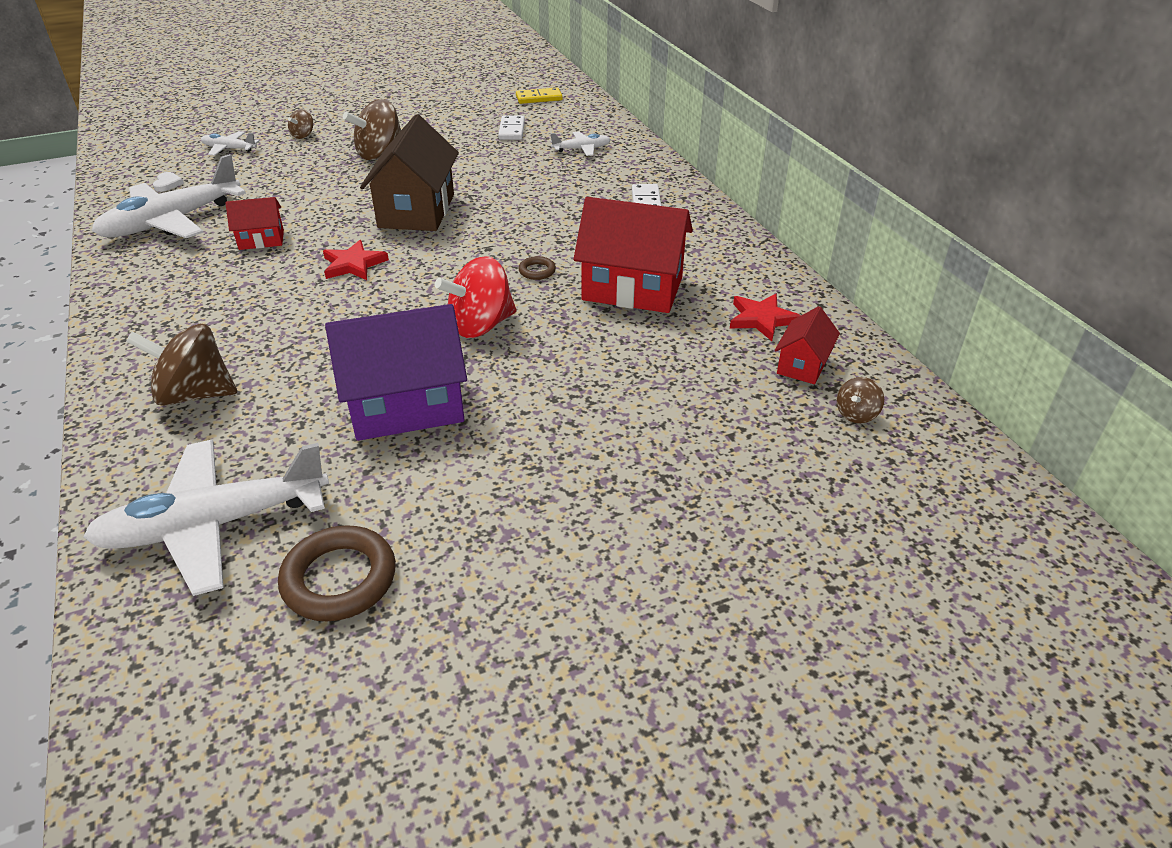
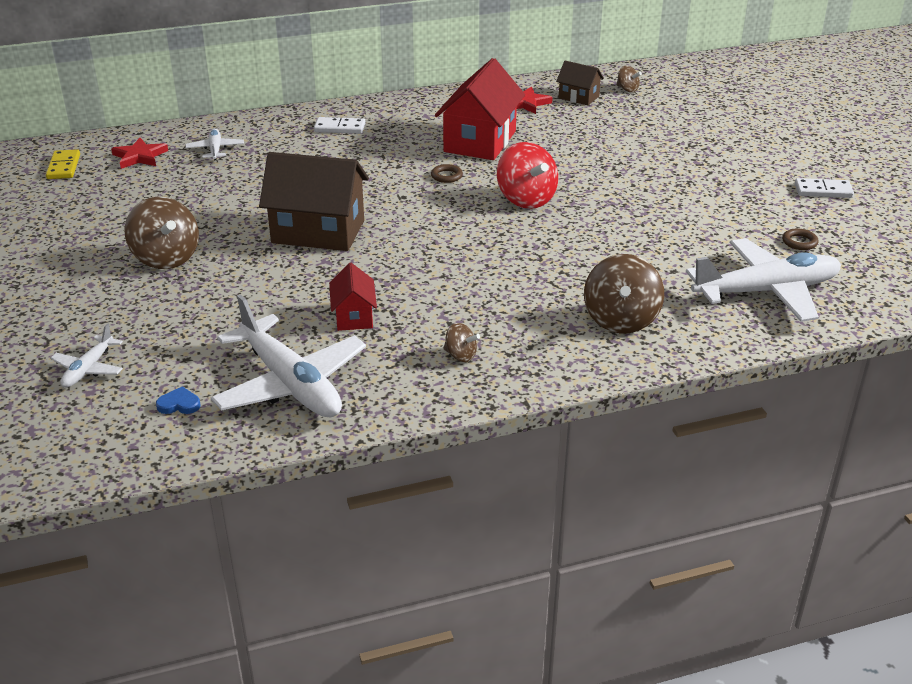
camera: 85 degrees left, 5 degrees down
white plane [83,440,329,596] -> white plane turned 90 degrees counterclockwise [686,238,841,322]
white heart [153,172,184,192] -> blue heart [156,386,200,414]
brown ring [278,525,396,621] -> brown ring [782,228,819,250], size x0.49
brown spinning top [288,109,313,139] -> brown spinning top moved to [443,323,480,362]
red star [323,240,389,280] -> red star moved to [111,138,168,169]
purple house [325,304,467,441] -> none
white domino [498,116,525,140] -> white domino moved to [795,178,854,198]
red house [775,306,840,384] -> brown house [556,61,604,105]

